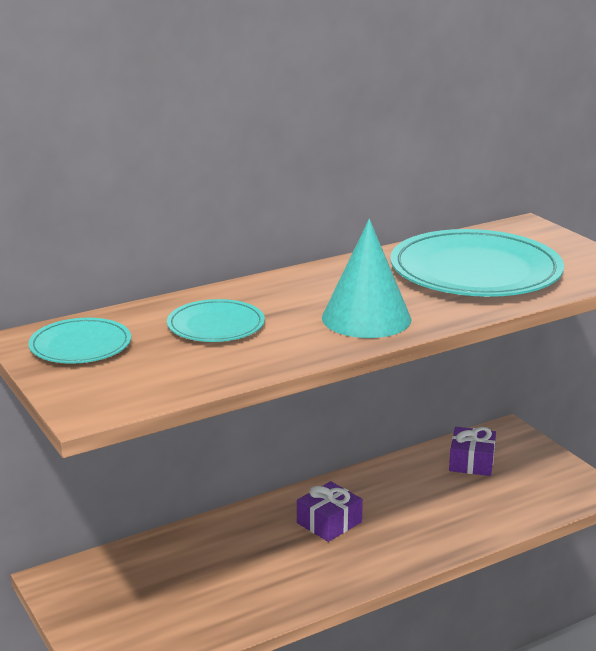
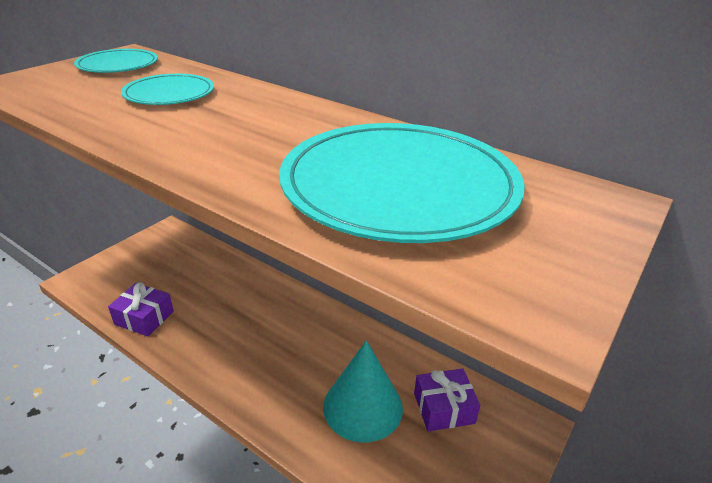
camera: 65 degrees right, 10 degrees up
purple gift [297,481,363,542] -> purple gift moved to [108,283,174,337]
turquoise cone [322,219,412,338] -> turquoise cone moved to [323,341,403,443]

